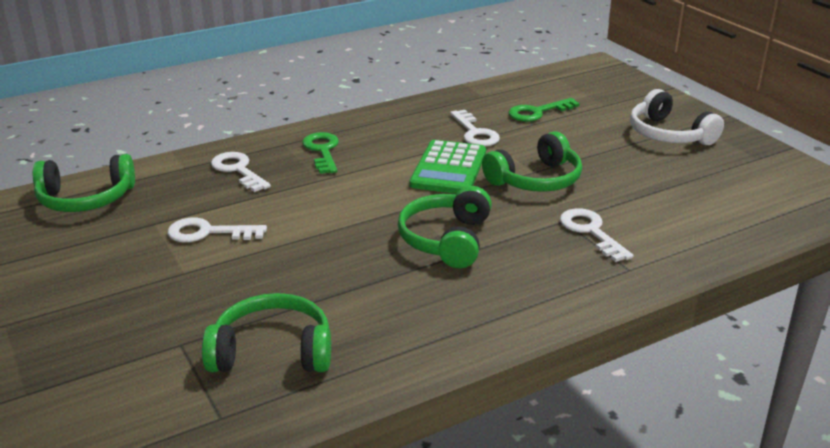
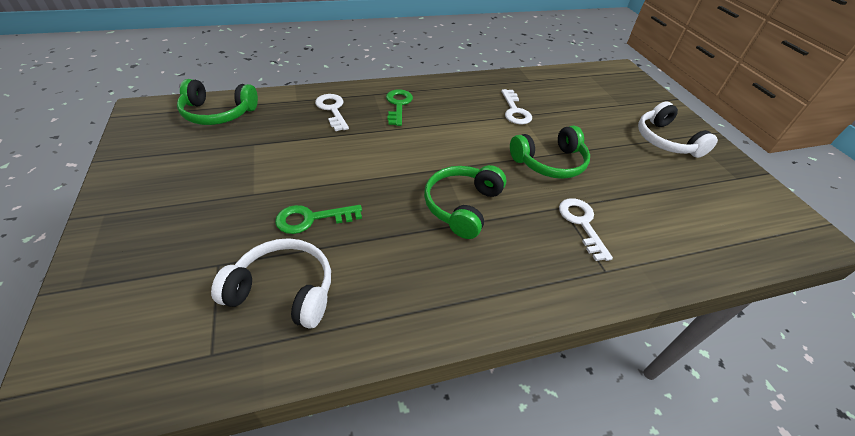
camera: 10 degrees right, 15 degrees up
white key [168,218,267,242] -> none
green headphones [202,293,331,372] -> white headphones [211,238,331,329]
green calculator [410,140,486,194] -> none
green key [509,98,580,122] -> green key moved to [275,205,362,234]

